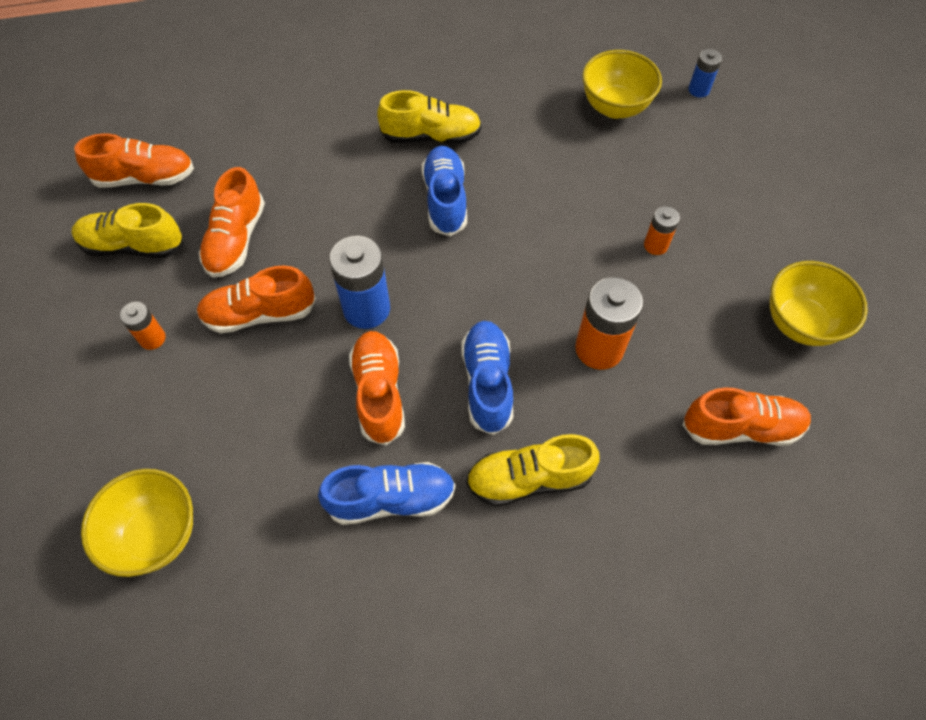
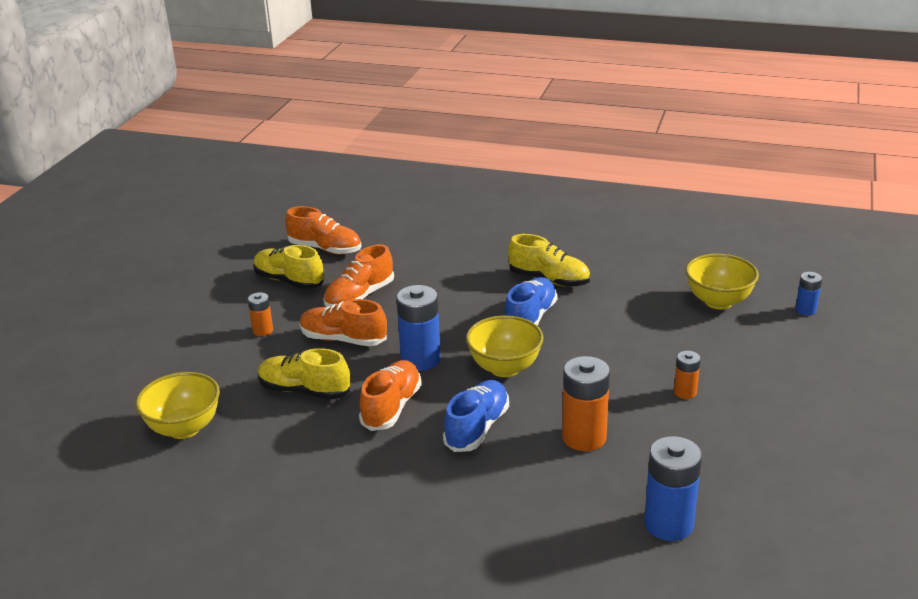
camera: 30 degrees right, 30 degrees down
blue shoe [318,462,456,525] -> none
yellow shoe [466,434,600,507] -> yellow shoe moved to [258,348,350,400]
orange shoe [683,387,811,446] -> blue battery [644,436,702,541]
yellow bowl [770,261,868,346] -> yellow bowl moved to [466,315,543,377]

